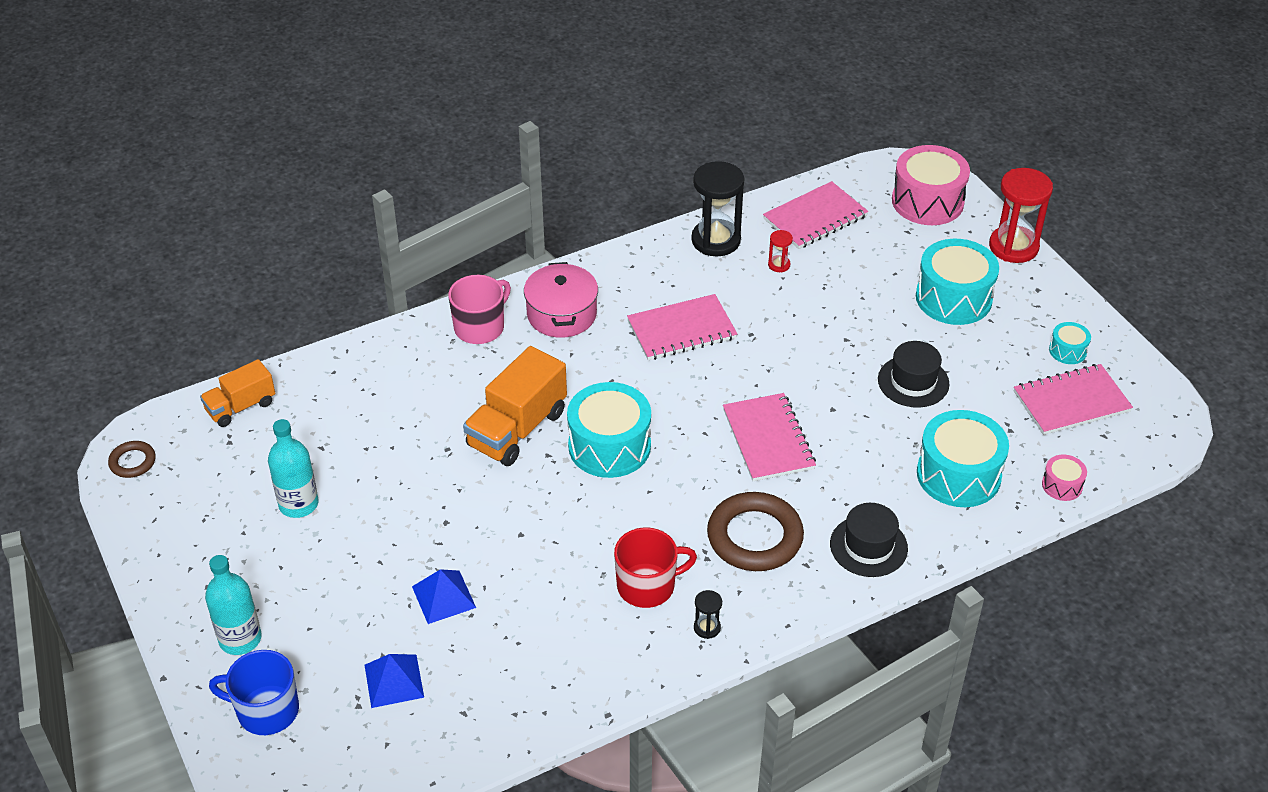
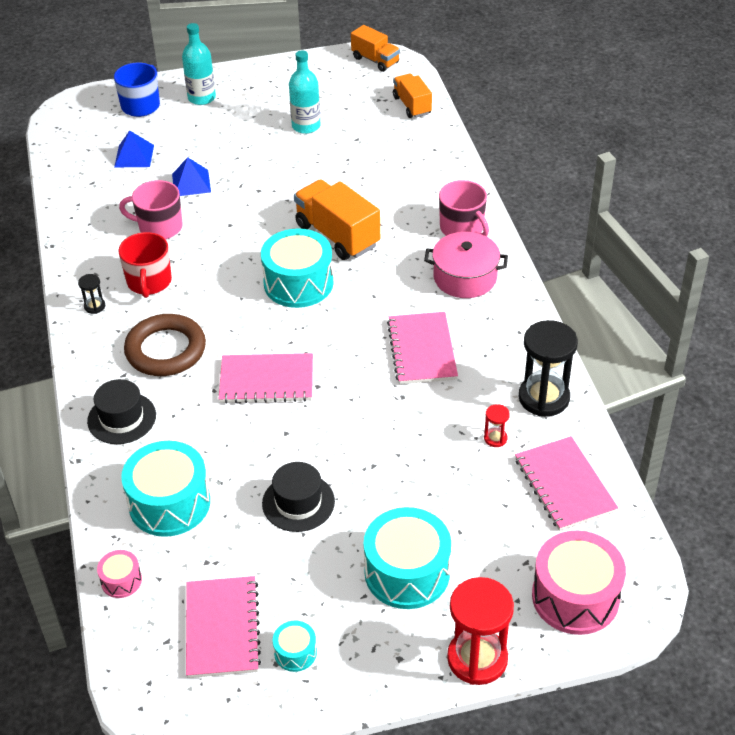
camera: 105 degrees right, 0 degrees up
brown ring [108,441,156,478] -> orange truck [351,25,400,72]
none -> pink mug [119,180,183,239]

